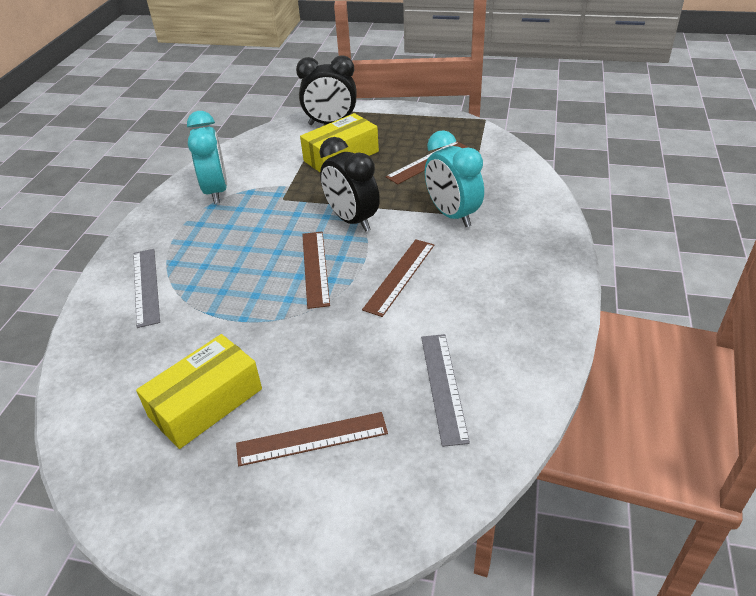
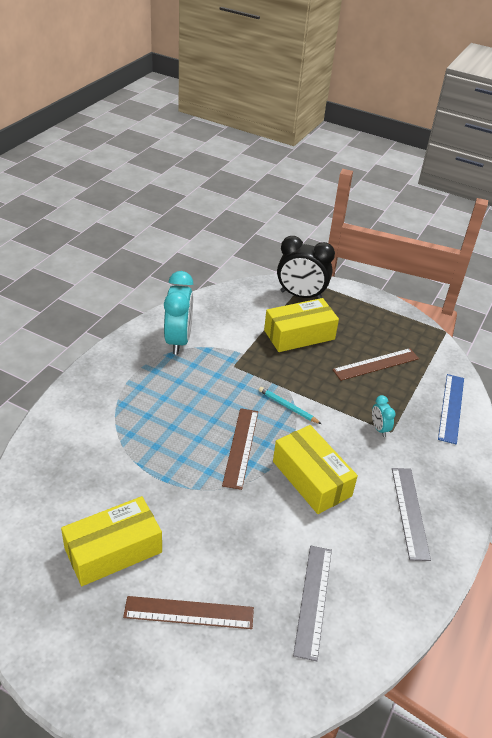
camera: 10 degrees right, 0 degrees up
grey ruler [133,249,160,328] -> grey ruler moved to [392,468,431,561]
black clock [320,137,380,232] -> turquoise pencil [259,387,321,424]
brown ruler [362,239,434,317] -> yellow box [273,425,358,514]
turquoise clock [425,130,484,227] -> turquoise clock [372,395,396,437], size x0.47
none -> blue ruler [438,374,464,444]

